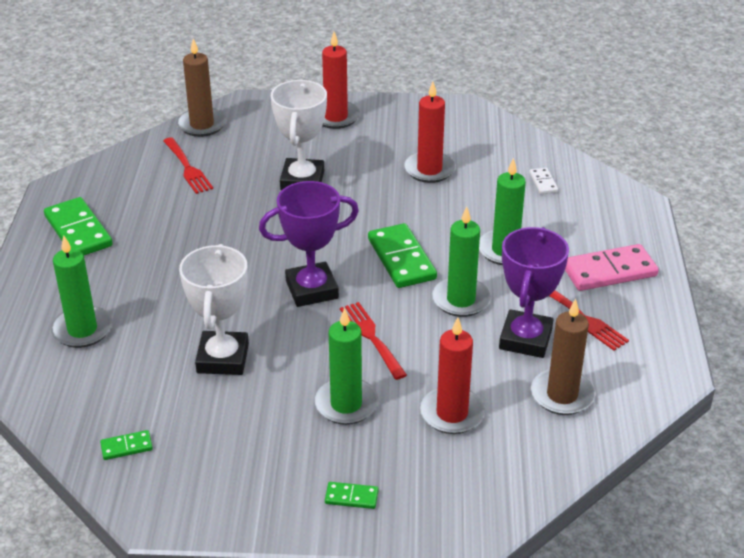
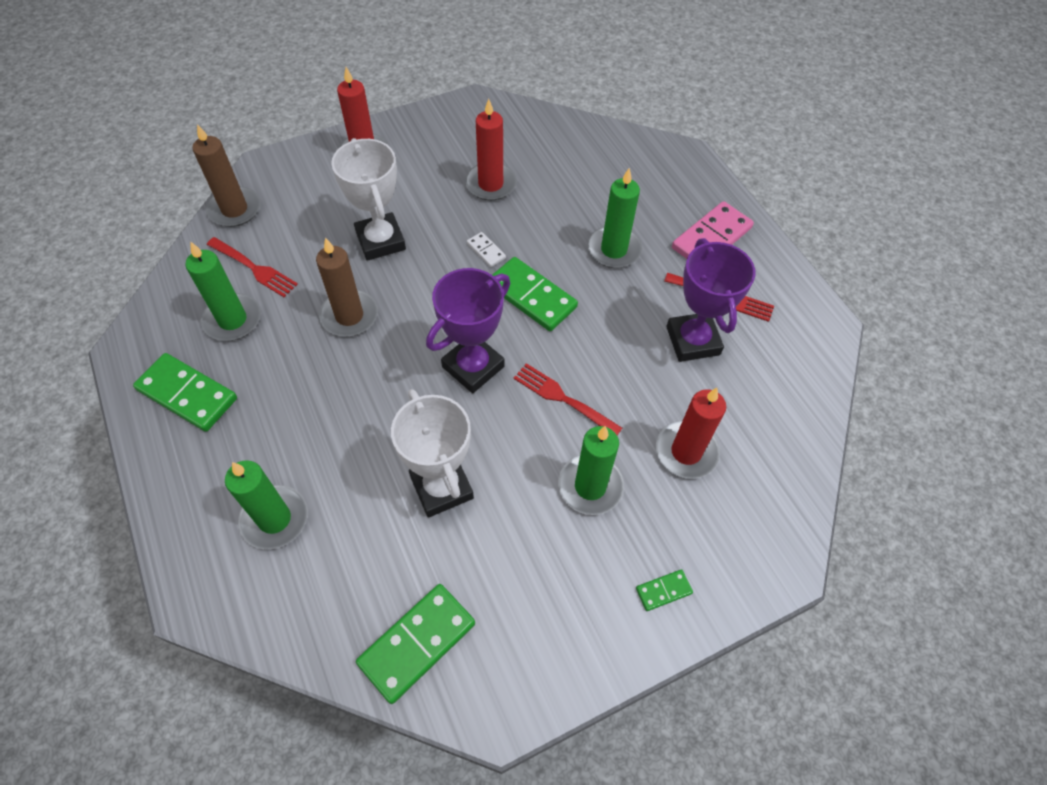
camera: 30 degrees left, 20 degrees up
green domino [100,430,153,460] -> green domino [356,584,475,704], size x2.07
green candle [432,207,491,317] -> green candle moved to [185,241,261,341]
white domino [529,168,558,194] -> white domino moved to [467,232,506,267]
brown candle [531,299,595,415] -> brown candle moved to [316,237,378,337]

